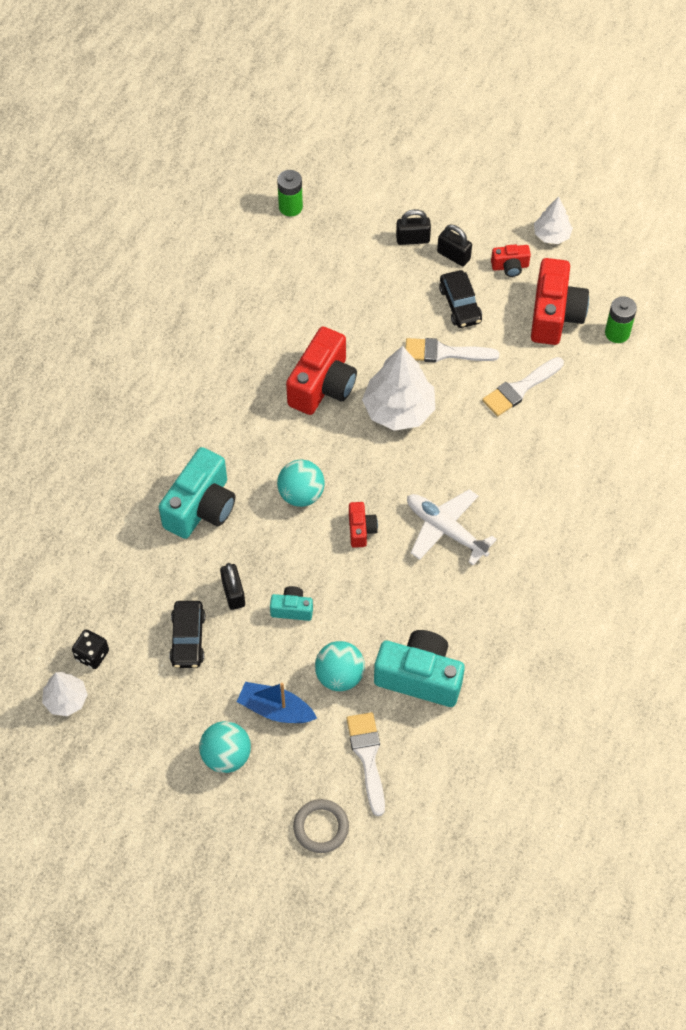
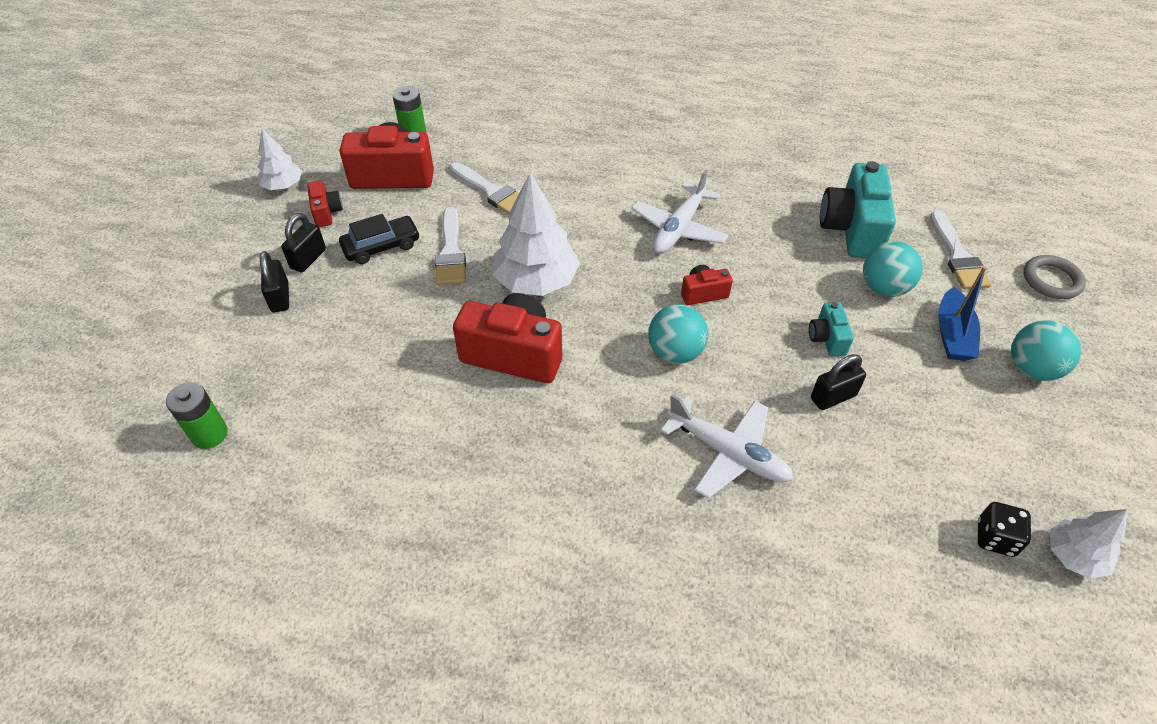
camera: 100 degrees left, 10 degrees down
turquoise camera [159,447,235,539] -> white plane [660,394,794,499]
black car [169,601,206,668] -> none
white brush [347,712,385,816] -> white brush turned 75 degrees counterclockwise [930,211,992,289]

